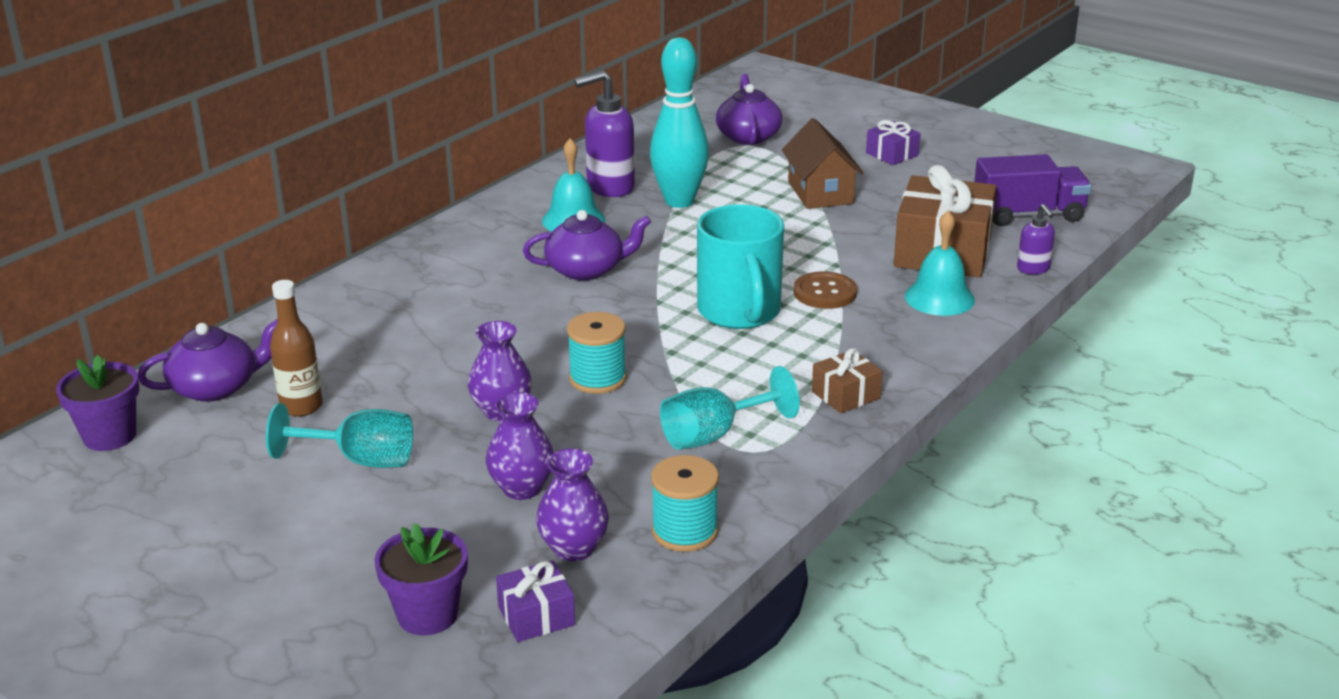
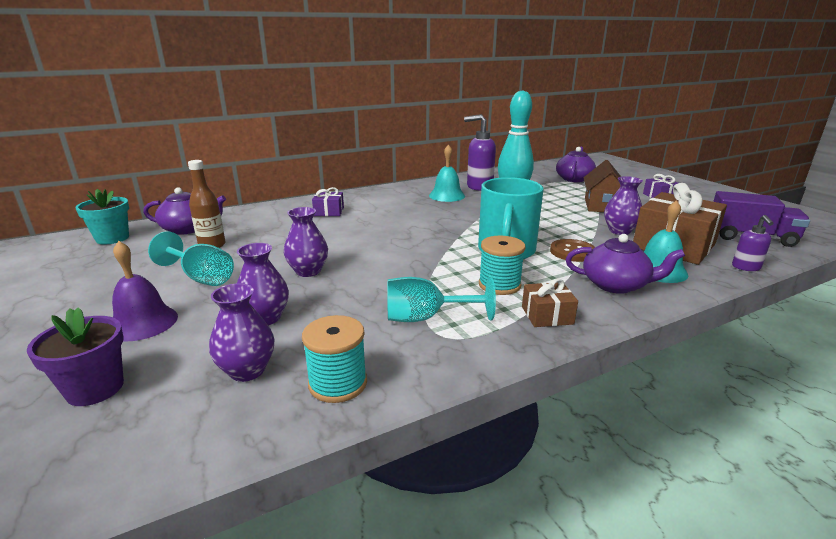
camera: 25 degrees right, 5 degrees down
purple flower pot [56,355,139,451] -> turquoise flower pot [75,189,129,244]
purple gift [496,560,575,642] -> purple gift moved to [312,187,344,216]
purple teapot [523,210,651,281] -> purple teapot moved to [566,234,685,294]
turquoise spool [567,312,627,394] -> turquoise spool moved to [479,236,526,295]
none -> purple bell [112,241,178,342]
none -> purple vase [604,176,643,235]

